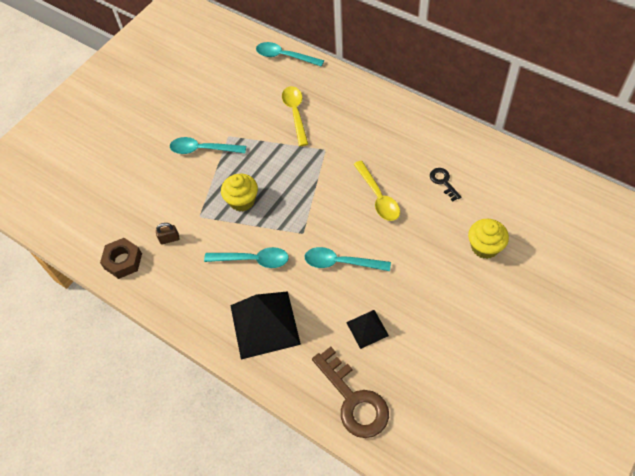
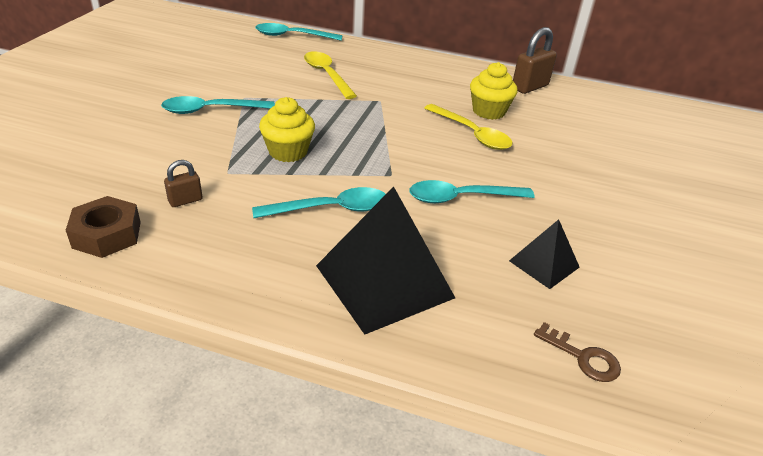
camera: 25 degrees left, 20 degrees down
brown key [312,347,389,438] -> brown key [534,322,621,382], size x0.50
black key [430,168,461,201] -> none
yellow cupcake [468,219,509,259] -> yellow cupcake moved to [470,62,518,120]
none -> brown padlock [513,27,557,94]

